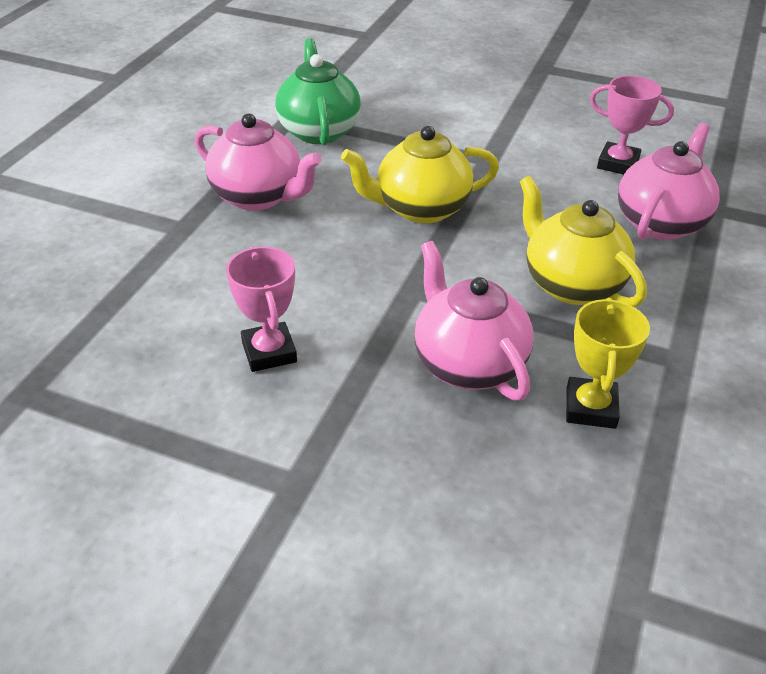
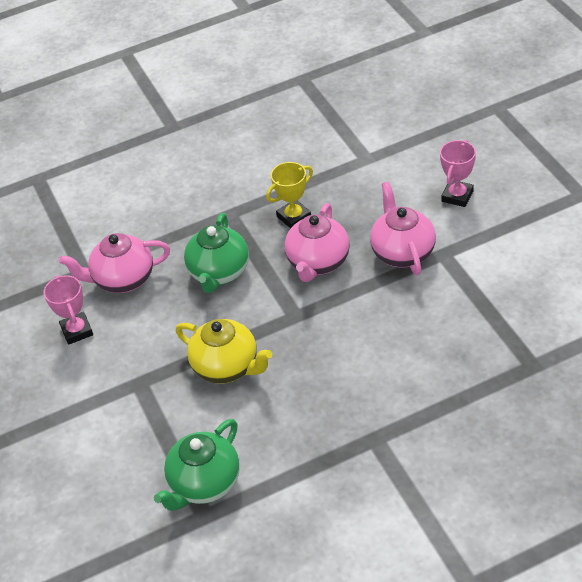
camera: 130 degrees left, 5 degrees up
pink teapot [195,114,322,211] -> pink teapot moved to [370,182,436,275]
pink trophy [226,247,297,372] -> pink trophy moved to [440,140,476,207]
yellow teapot [520,176,647,307] -> green teapot [184,213,249,293]

